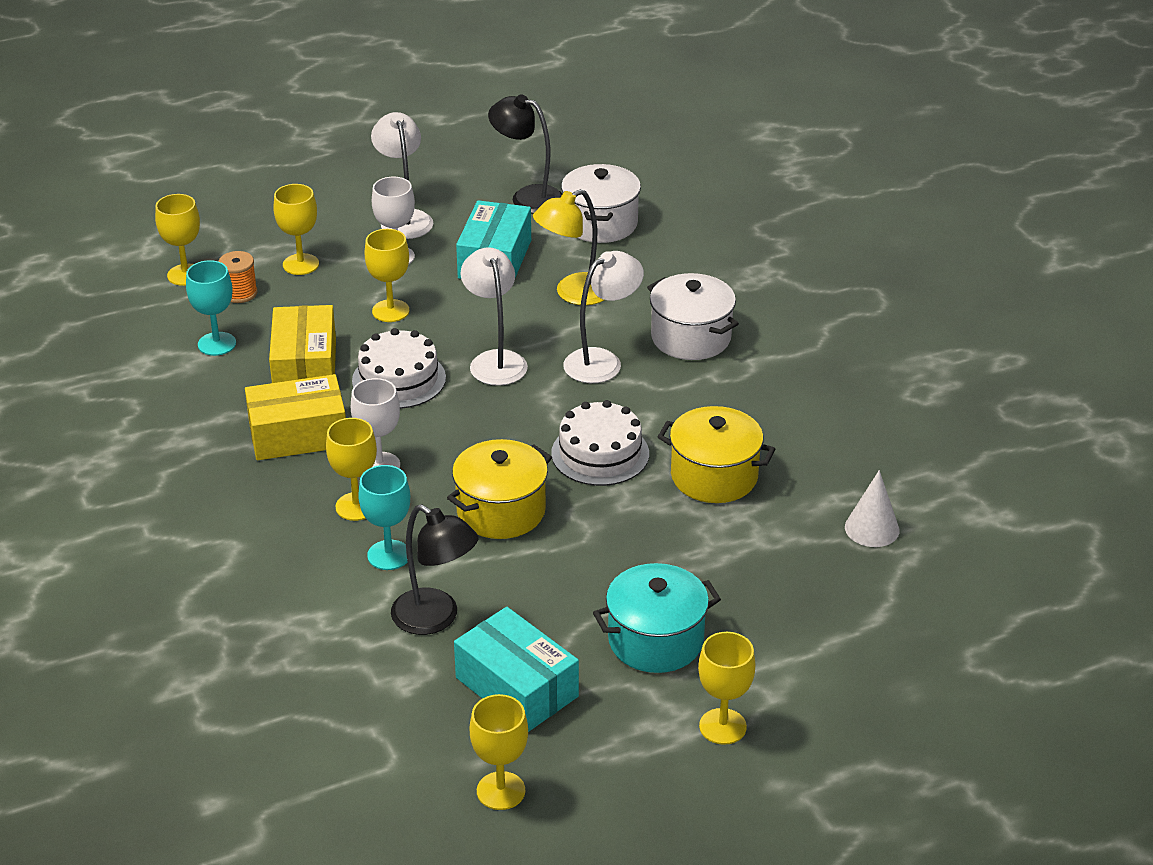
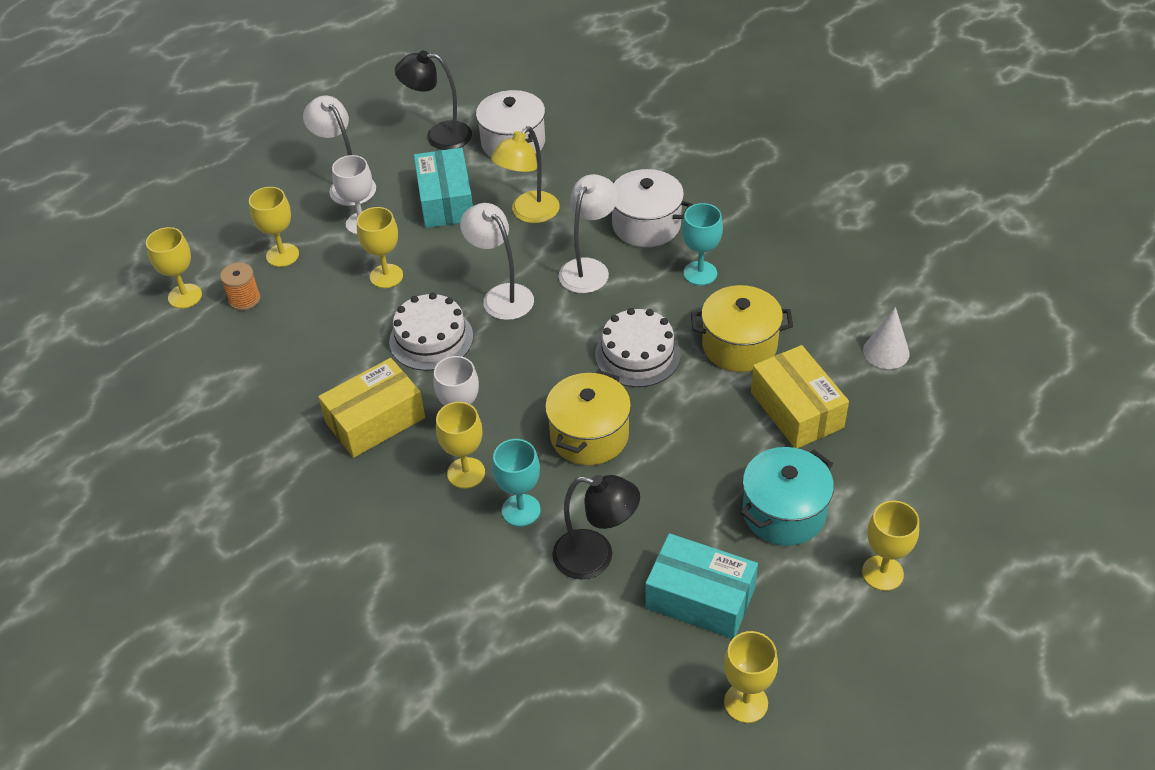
camera: 20 degrees left, 10 degrees up
turquoise goblet [186,260,236,356] -> turquoise goblet moved to [682,203,723,285]
yellow box [269,305,336,383] -> yellow box moved to [751,345,849,448]

